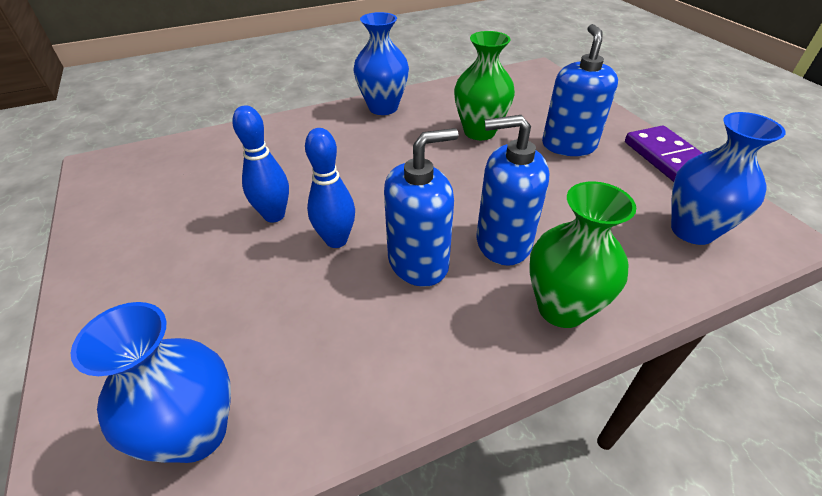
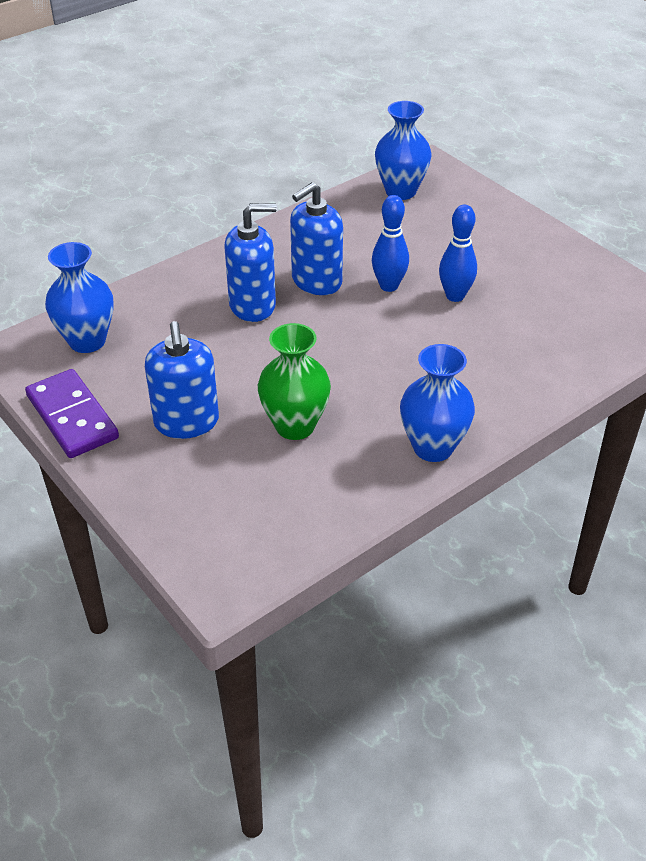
camera: 165 degrees right, 0 degrees up
green vase [529,181,636,328] -> none

